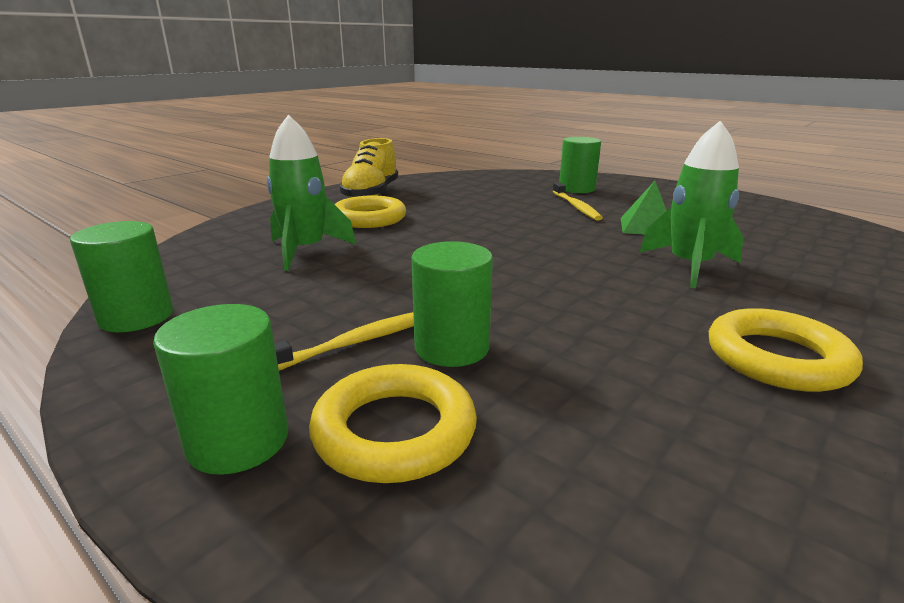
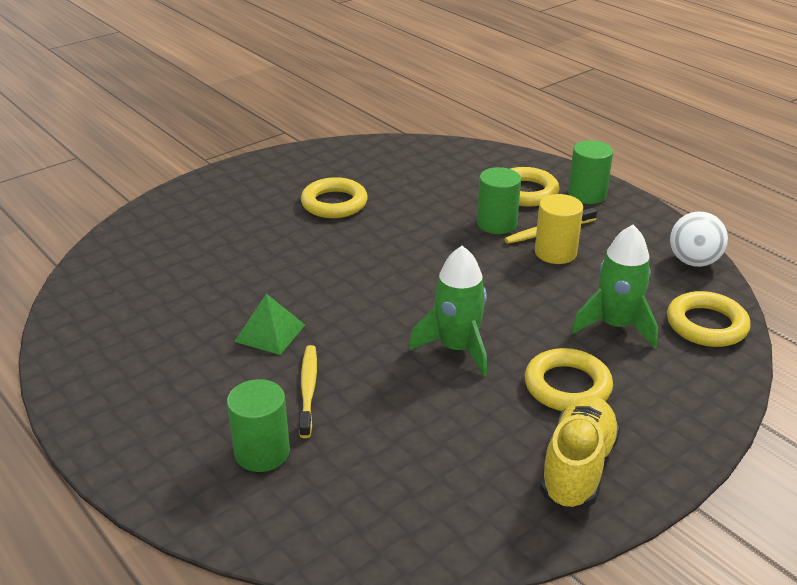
camera: 170 degrees left, 10 degrees up
green cylinder [70,221,173,333] -> white ball [670,211,728,267]
green rocket [640,121,743,288] -> green rocket moved to [409,246,487,376]
none -> yellow cylinder [535,194,583,264]
none -> yellow ring [667,291,751,347]

